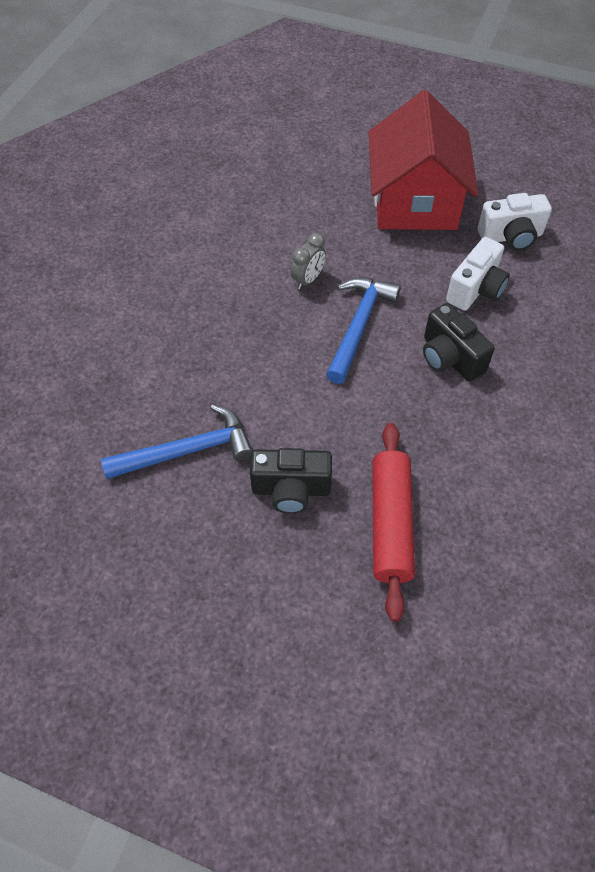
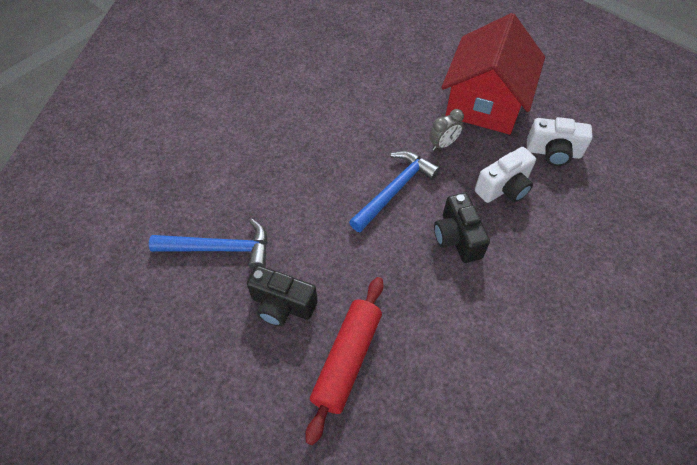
camera: 20 degrees right, 0 degrees up
grey clock [291,233,326,289] -> grey clock moved to [429,109,464,151]

